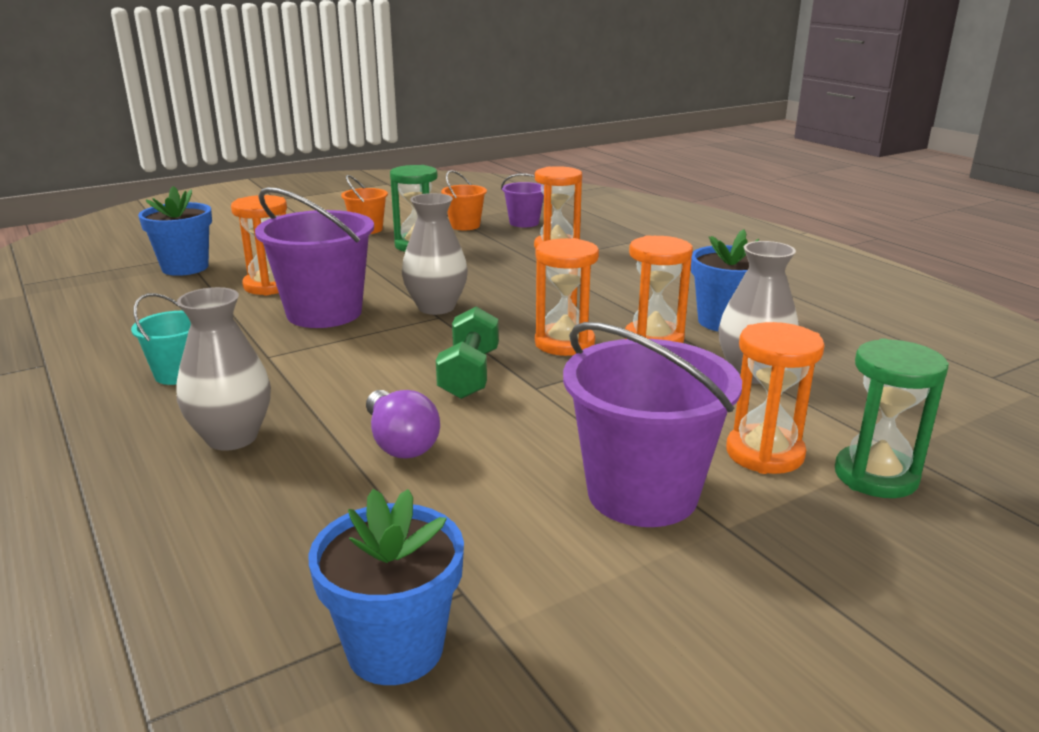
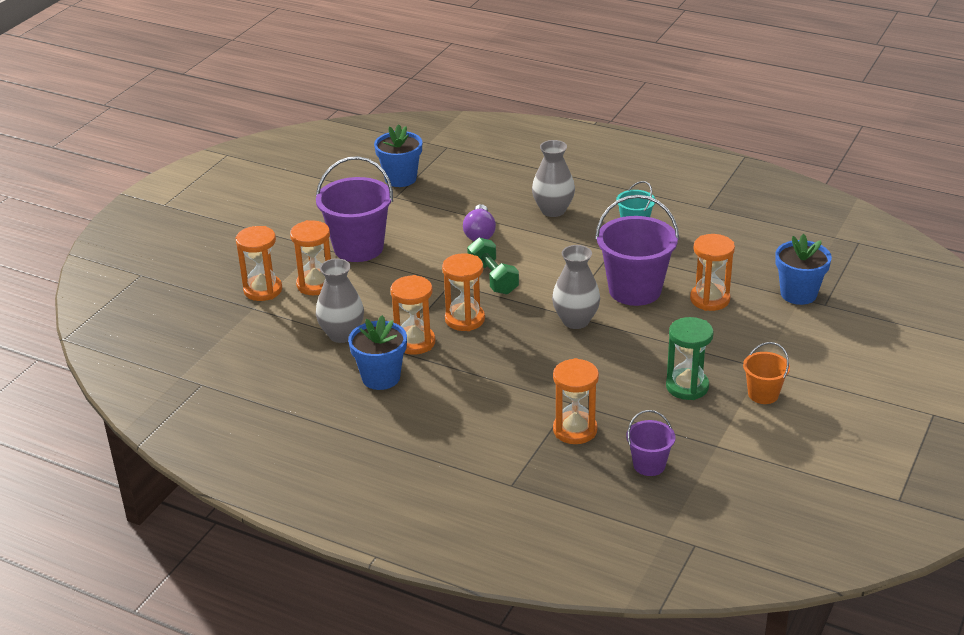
camera: 150 degrees right, 10 degrees up
purple light bulb [366,390,440,459] -> purple light bulb turned 120 degrees counterclockwise [463,204,496,241]
orange bucket [441,170,487,230] -> none
green hourglass [835,338,949,498] -> orange hourglass [236,226,282,301]

